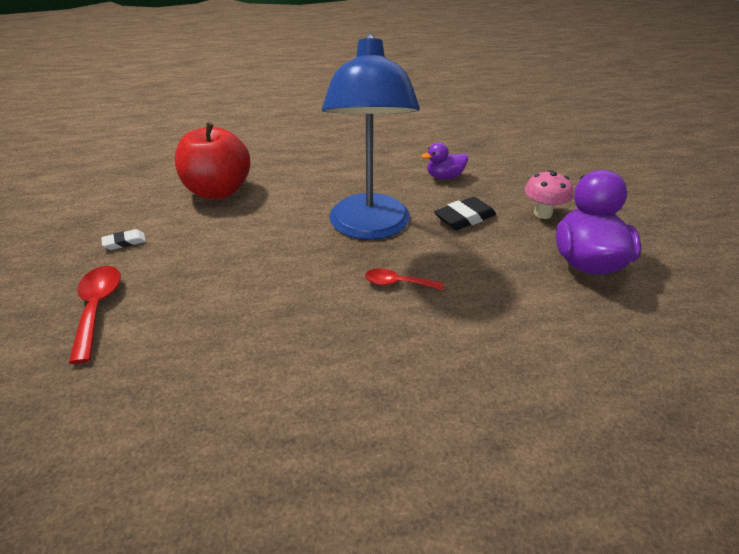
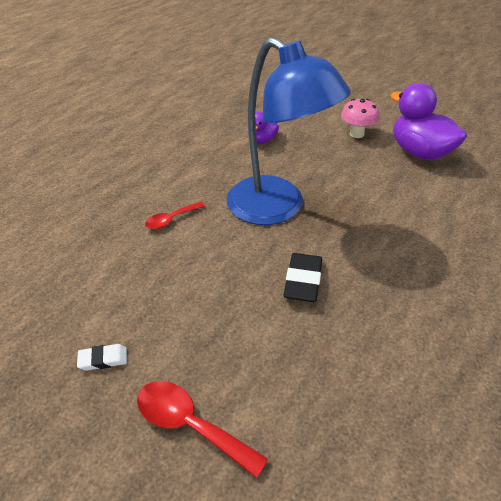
camera: 45 degrees left, 5 degrees up
white eraser [101,229,146,250] -> white eraser turned 60 degrees clockwise [77,344,127,371]
red apple [174,122,250,199] -> none
red spoon [365,268,444,290] -> red spoon moved to [145,202,205,229]
black eraser [434,197,496,230] -> black eraser moved to [284,253,322,302]

